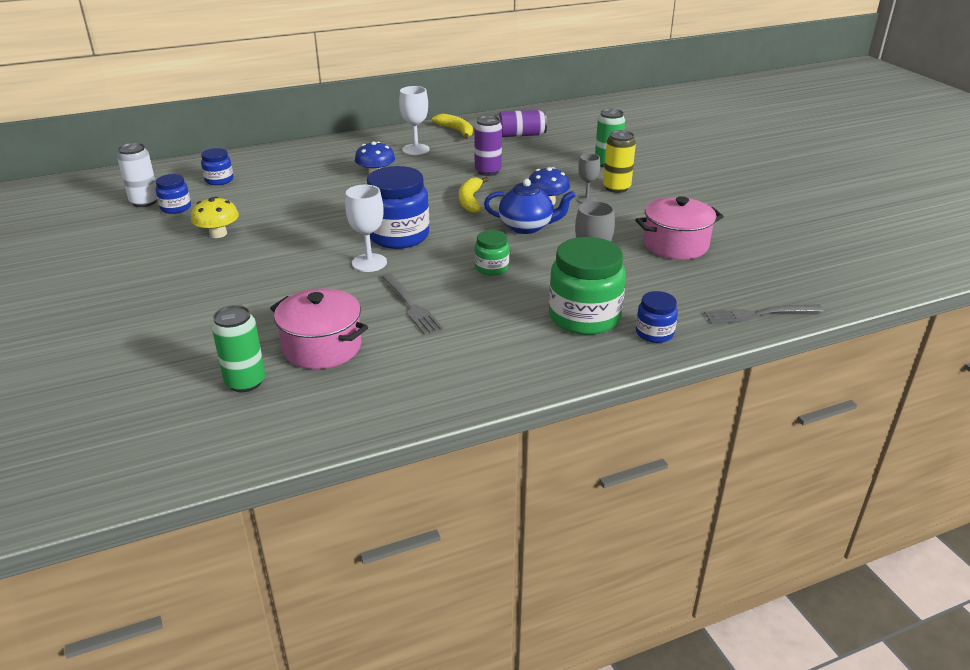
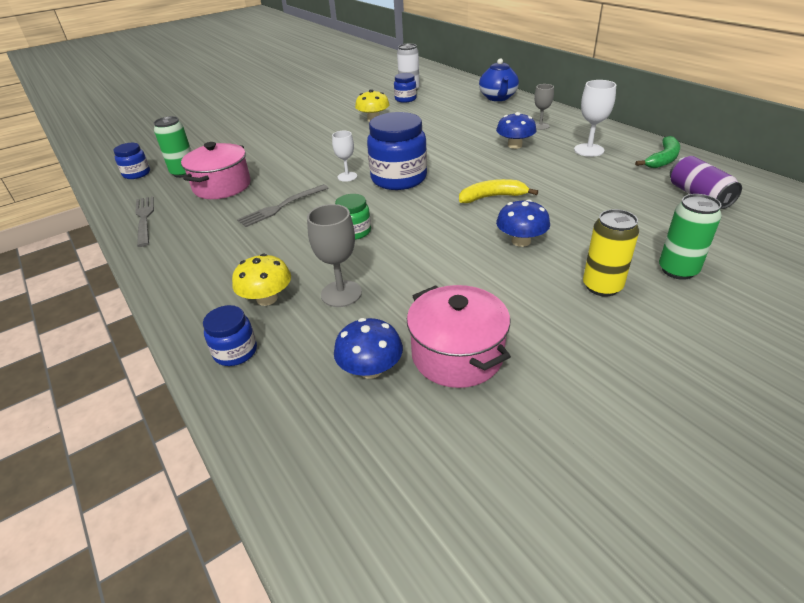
camera: 80 degrees right, 5 degrees up
blue jar [201,148,233,185] -> blue jar moved to [113,143,150,179]
white goblet [345,185,387,272] -> white goblet [332,131,357,182], size x0.67
yellow banana [432,114,473,139] -> green banana [635,136,680,168]
purple can [474,116,502,176] -> none
blue teapot [484,179,576,234] -> blue teapot moved to [479,58,519,101]
green jar [549,237,626,335] -> yellow mushroom [232,254,291,306]
grey goblet [577,153,600,203] -> grey goblet moved to [534,84,554,130]
grey fork [704,304,824,324] -> grey fork moved to [135,196,154,247]
none -> blue mushroom [334,318,403,379]

